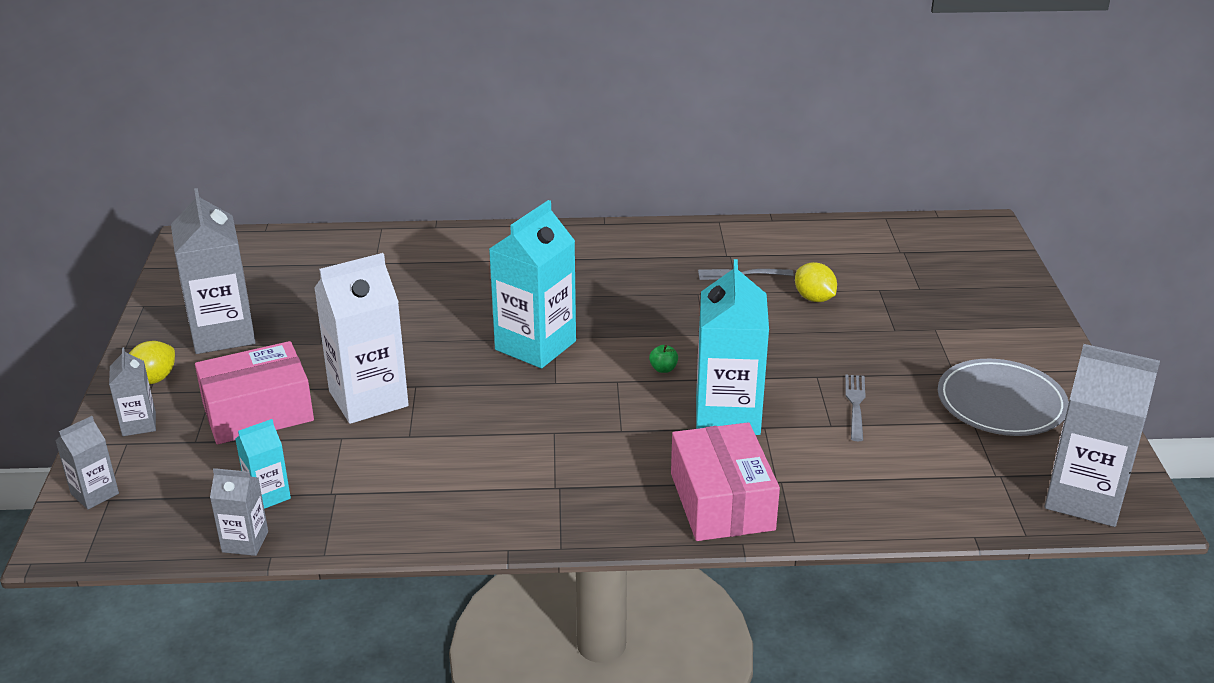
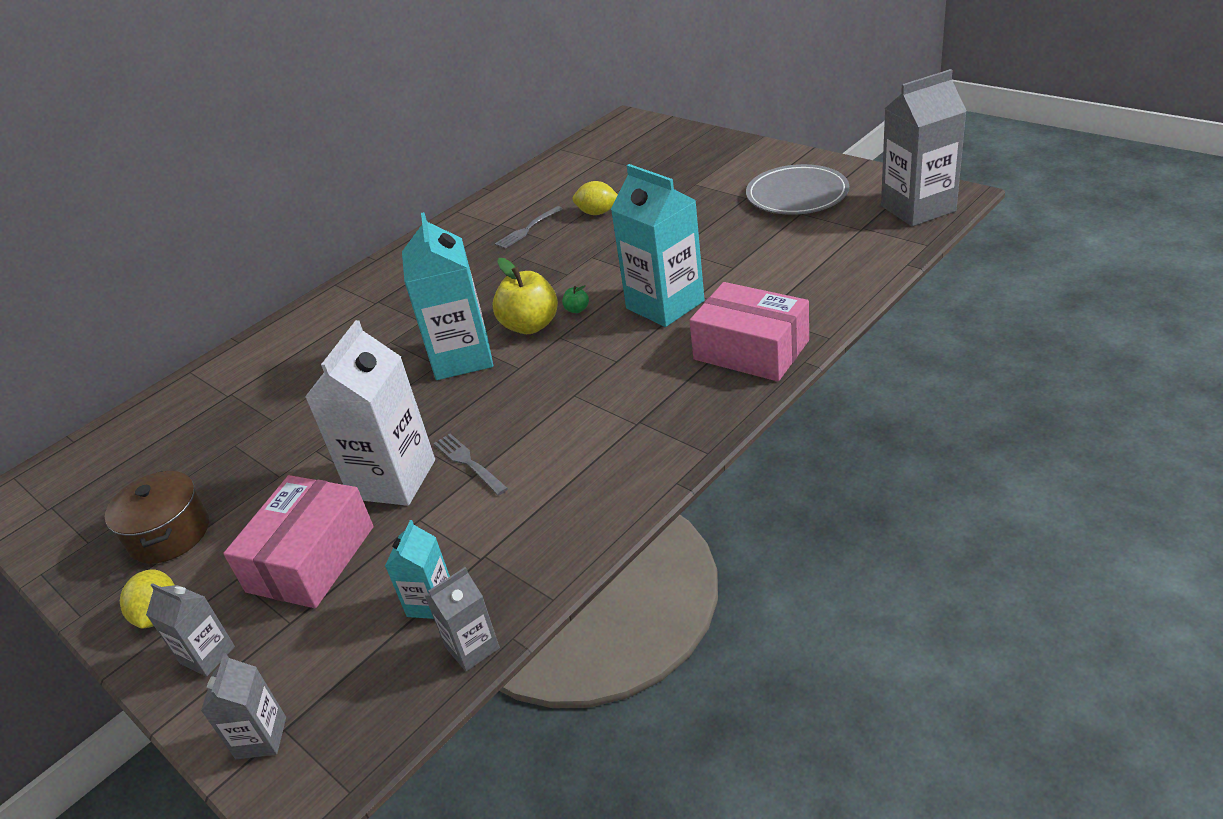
camera: 40 degrees left, 5 degrees up
grey carton [171,188,256,354] -> brown pot [105,471,209,564]
grey fork [845,375,866,441] -> grey fork moved to [434,434,508,495]
none -> yellow apple [492,258,558,334]

